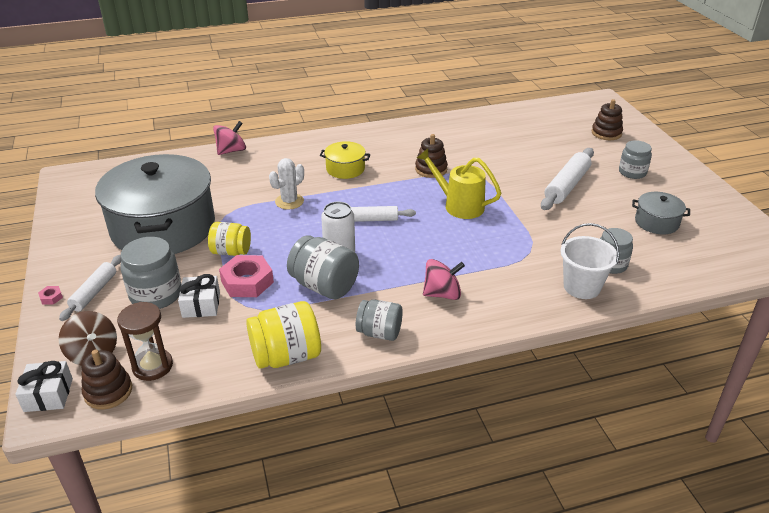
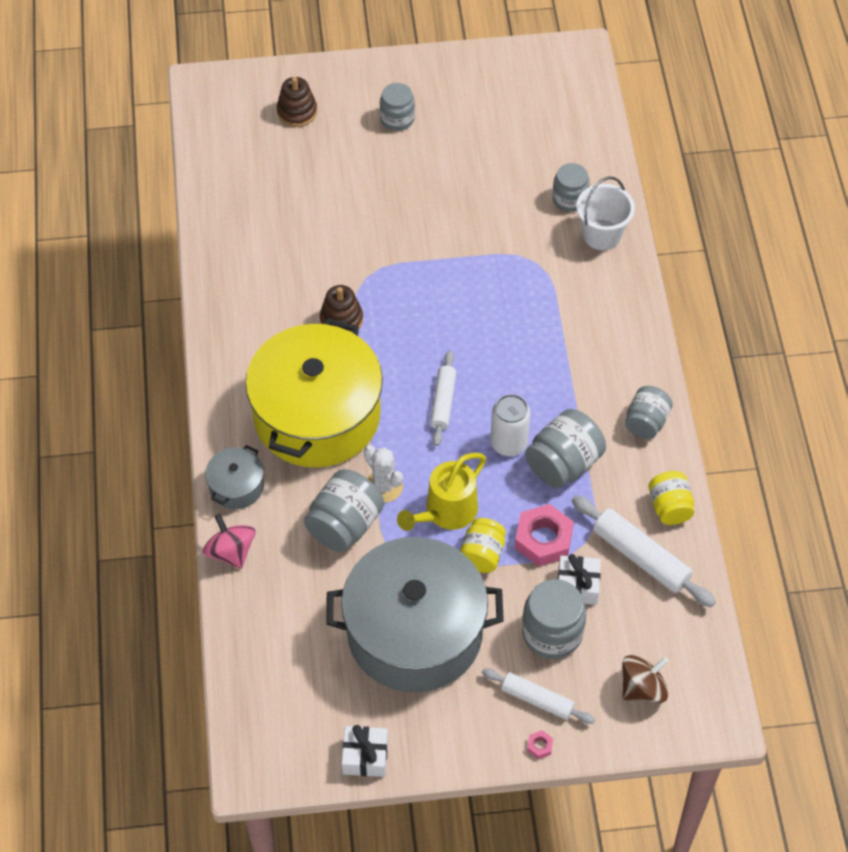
camera: 80 degrees left, 20 degrees up
white gift [15,361,73,412] -> white gift moved to [342,725,388,777]
brown stacking toy [82,350,132,409] -> none
brown hourglass [117,302,173,381] -> none
yellow jar [246,301,321,369] -> yellow jar [649,471,695,525], size x0.66
yellow pot [320,141,370,179] -> yellow pot [246,318,383,468], size x2.36
yellow watering can [417,148,501,219] -> yellow watering can moved to [397,453,486,531]
pink spinning top [423,259,465,300] -> none
white rolling pin [541,148,594,210] -> white rolling pin moved to [572,495,716,607]
grey pot [632,192,690,234] -> grey pot moved to [205,445,264,509]
none -> grey jar [304,469,384,552]

